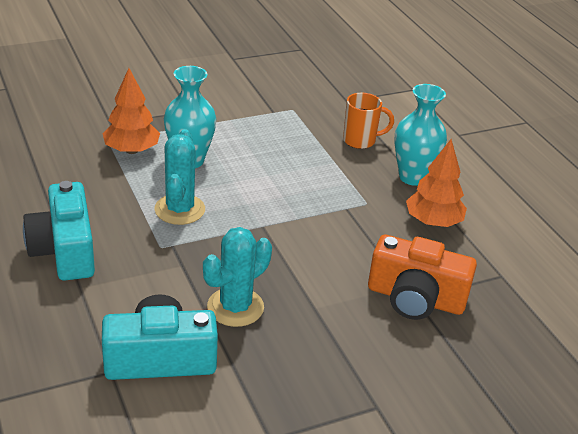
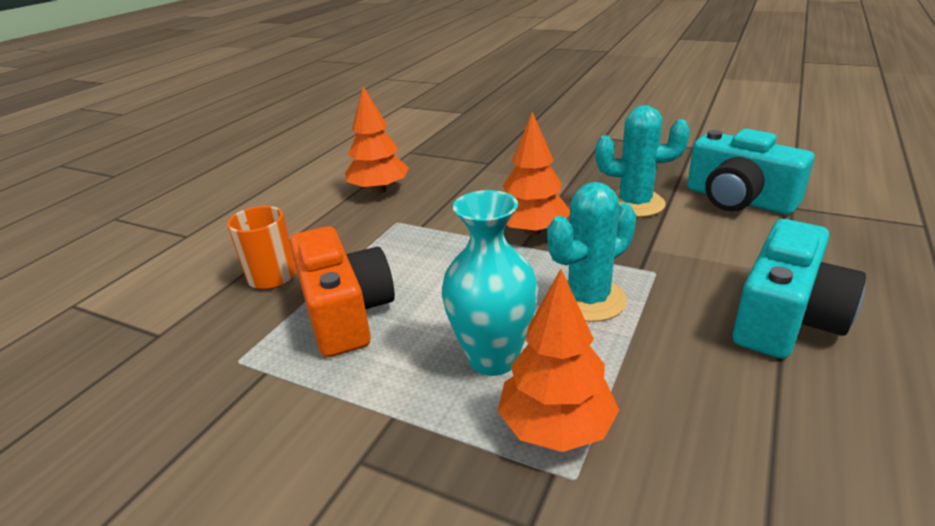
camera: 125 degrees left, 5 degrees down
orange camera [368,235,477,320] -> orange camera moved to [290,226,395,357]
turquoise vase [394,84,447,186] -> none
none -> orange tree [503,112,570,236]

